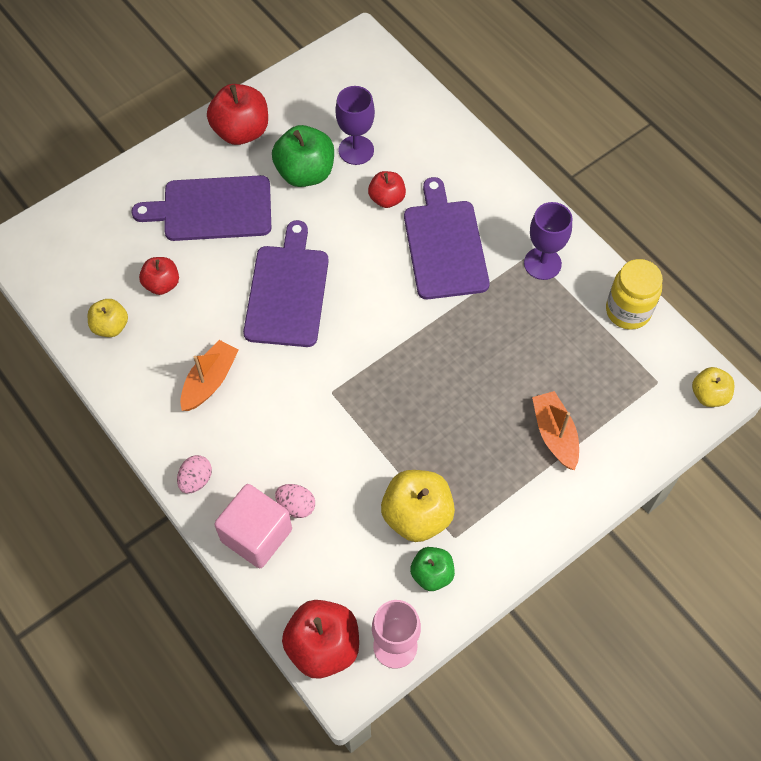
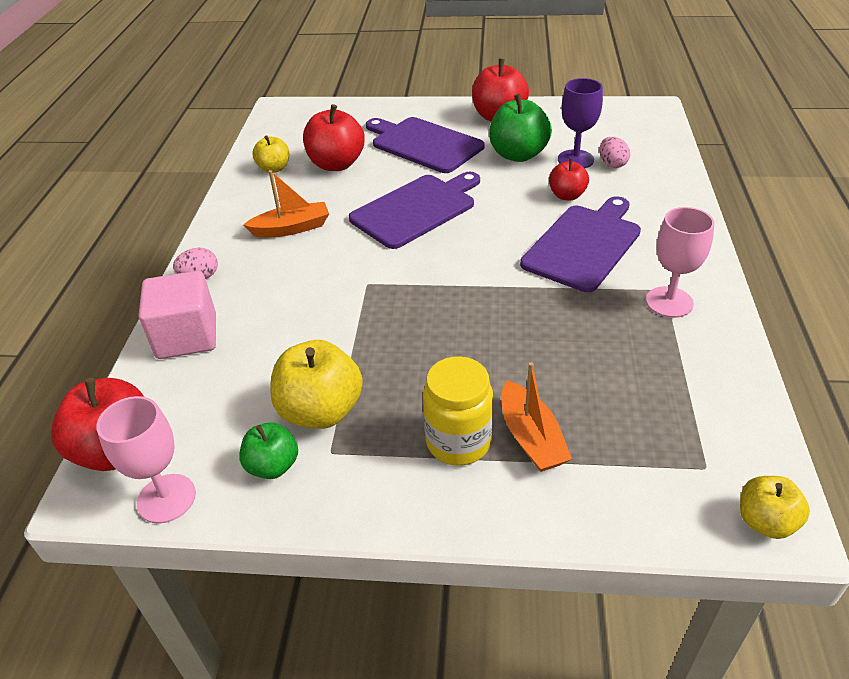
camera: 45 degrees right, 20 degrees down
red apple [139,257,179,295] -> red apple [303,104,365,171], size x1.68
pink egg [275,484,315,518] -> pink egg moved to [599,137,630,168]
purple goblet [524,202,572,280] -> pink goblet [646,207,715,318]
orange boat [532,391,579,470] -> orange boat turned 135 degrees clockwise [501,362,572,472]
yellow jar [606,259,663,330] -> yellow jar moved to [423,356,493,466]

